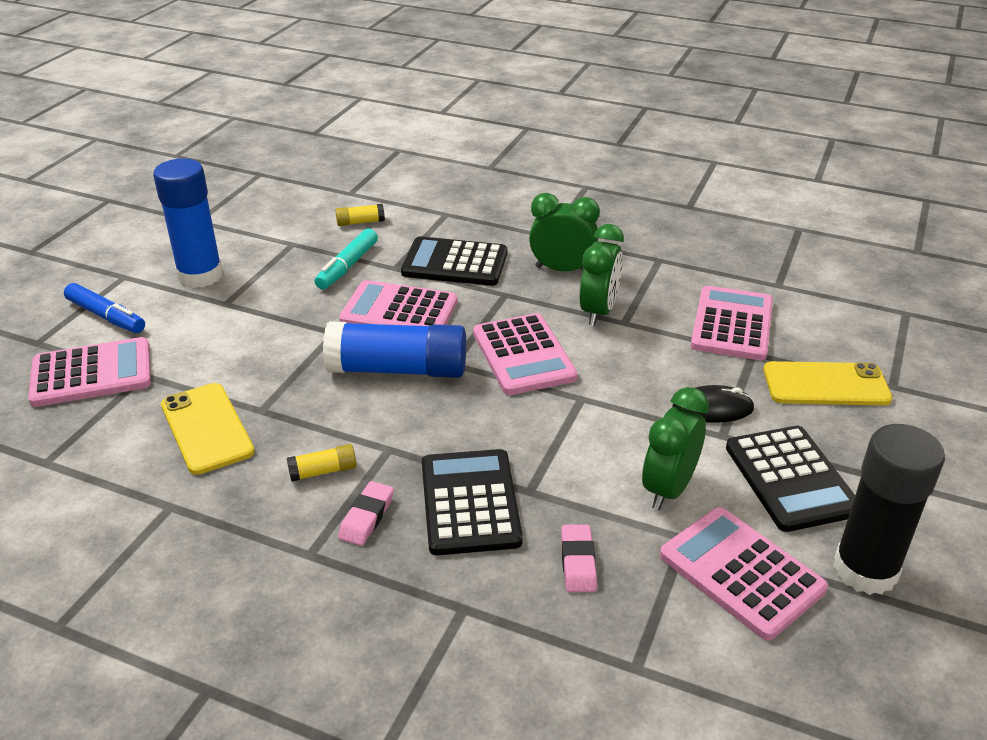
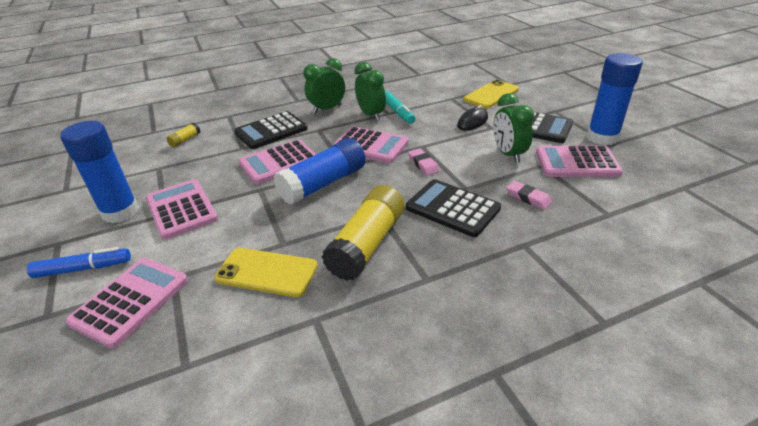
camera: 45 degrees left, 0 degrees up
yellow glue stick [287,444,357,482] -> yellow glue stick [322,185,405,281], size x2.34
turquoise marker [315,229,378,289] -> turquoise marker moved to [385,91,415,124]
pink eraser [338,481,394,546] -> pink eraser moved to [408,148,439,176]
pink calculator [690,286,773,360] -> pink calculator moved to [146,179,218,239]
black glue stick [833,424,945,595] -> blue glue stick [587,53,643,145]

